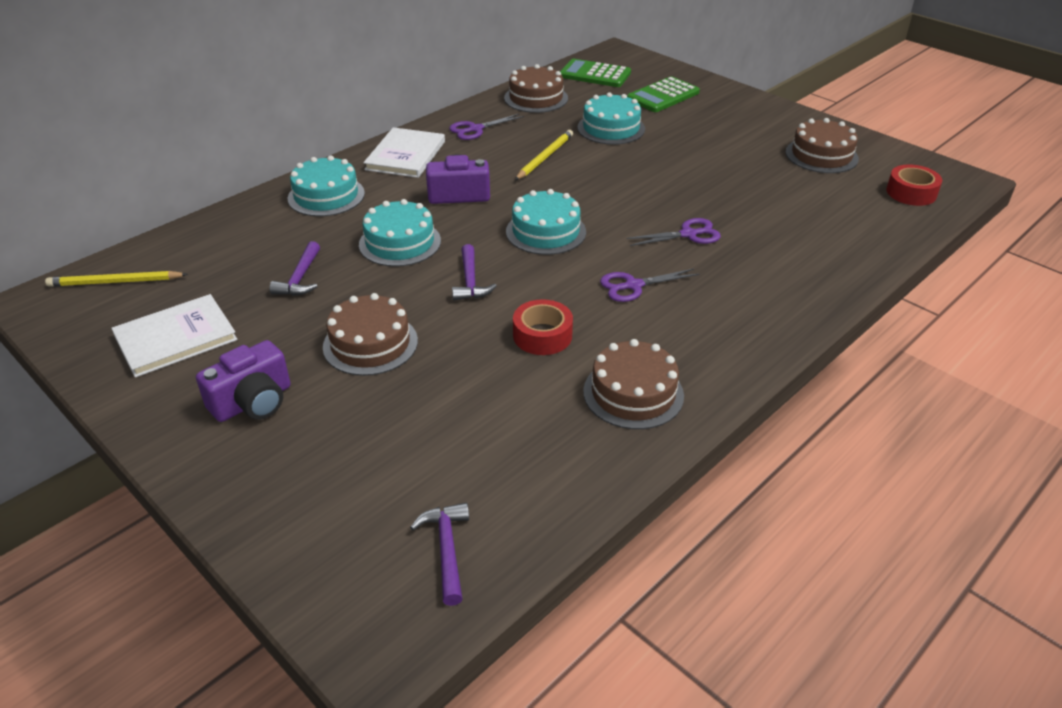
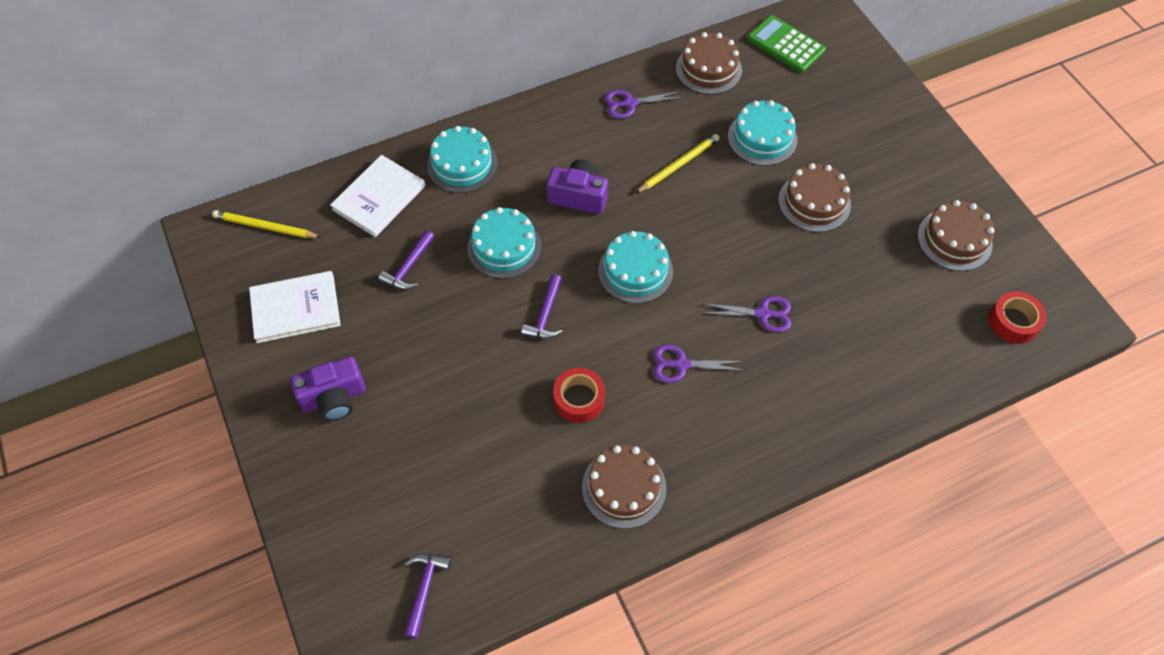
camera: 20 degrees right, 20 degrees up
brown cake [323,293,418,376] -> brown cake moved to [778,163,851,232]
white book [363,127,445,178] -> white book moved to [330,155,426,237]
green calculator [627,76,700,112] -> none

